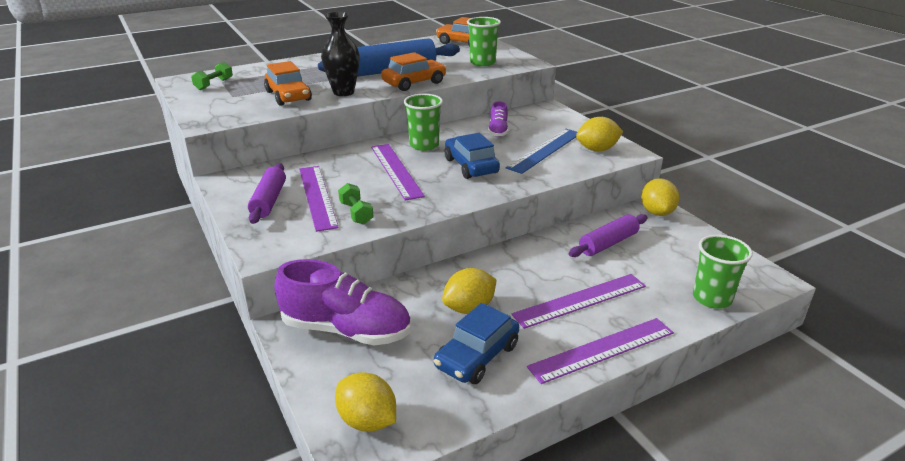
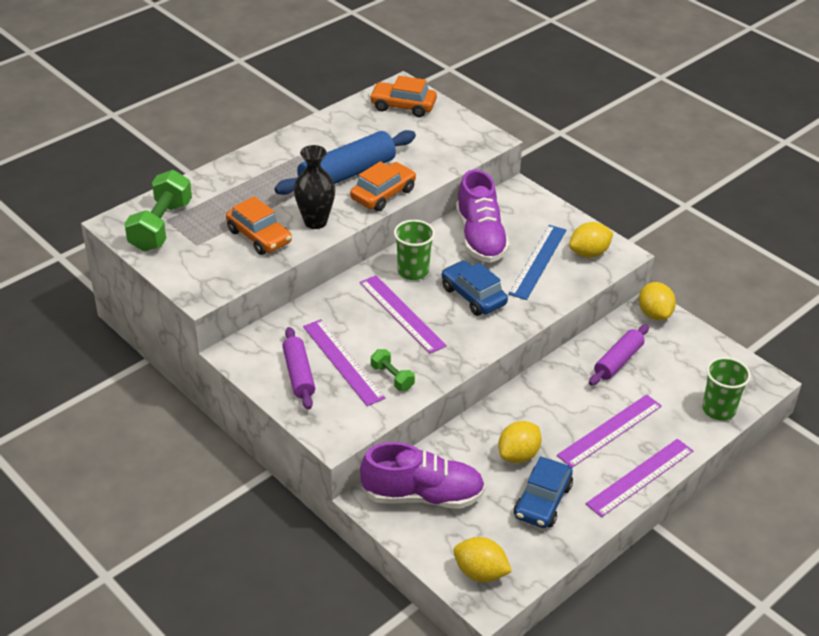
camera: 15 degrees left, 10 degrees up
green dumbbell [191,62,233,90] -> green dumbbell [124,170,192,252], size x1.96
green cup [467,17,501,66] -> none
purple shoe [488,101,509,137] -> purple shoe [456,169,510,263], size x1.99

